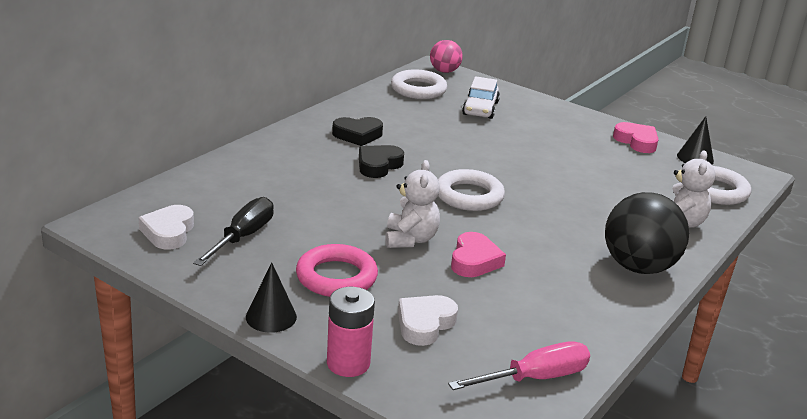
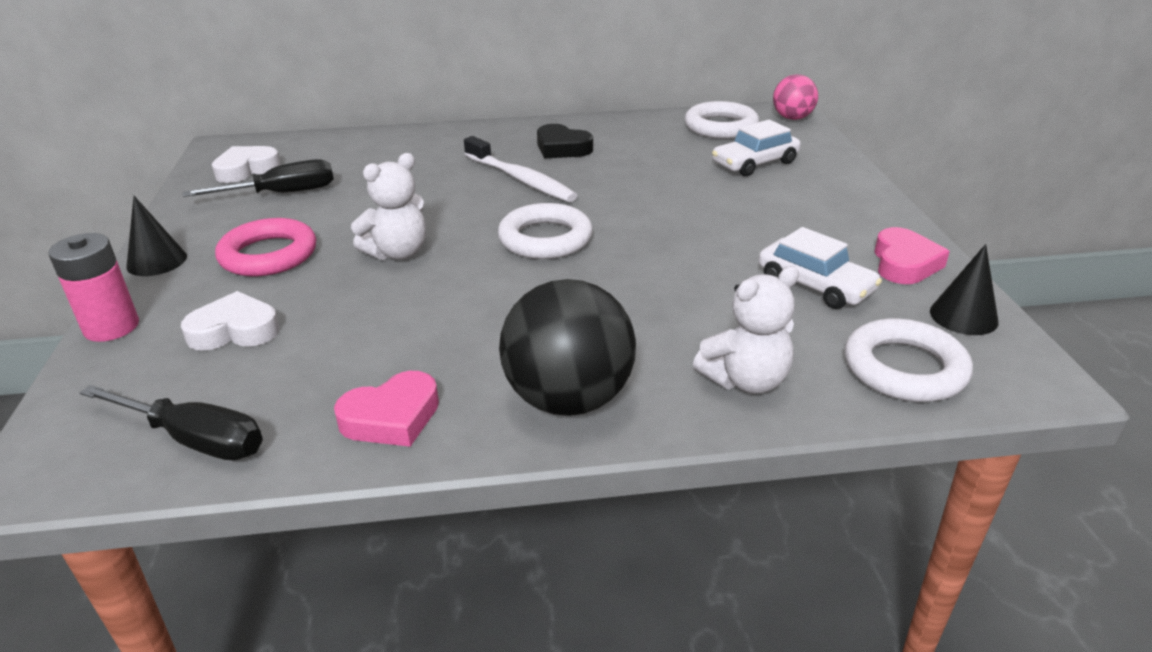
camera: 50 degrees right, 5 degrees up
black heart [359,145,404,178] -> white toothbrush [464,136,578,202]
pink screwdriver [448,341,590,390] -> black screwdriver [79,385,263,460]
pink heart [451,232,506,277] -> pink heart moved to [334,371,439,447]
none -> white car [759,227,882,309]

